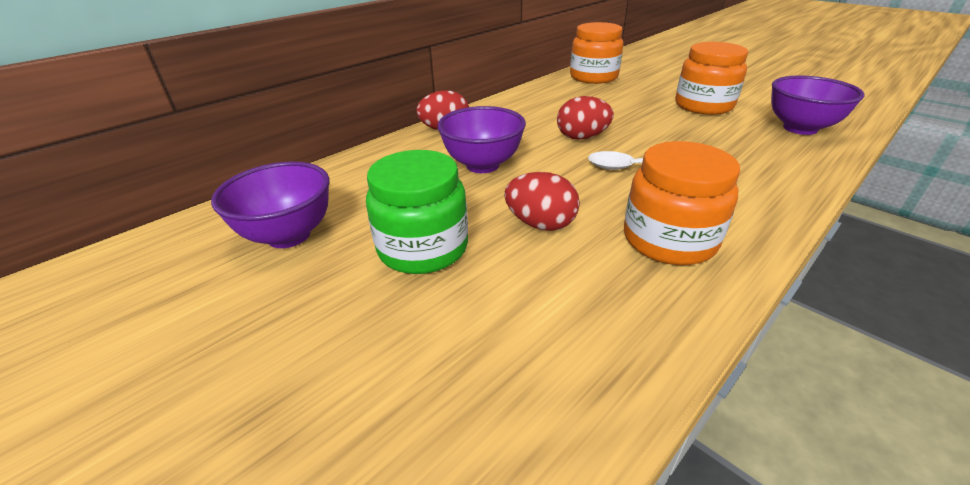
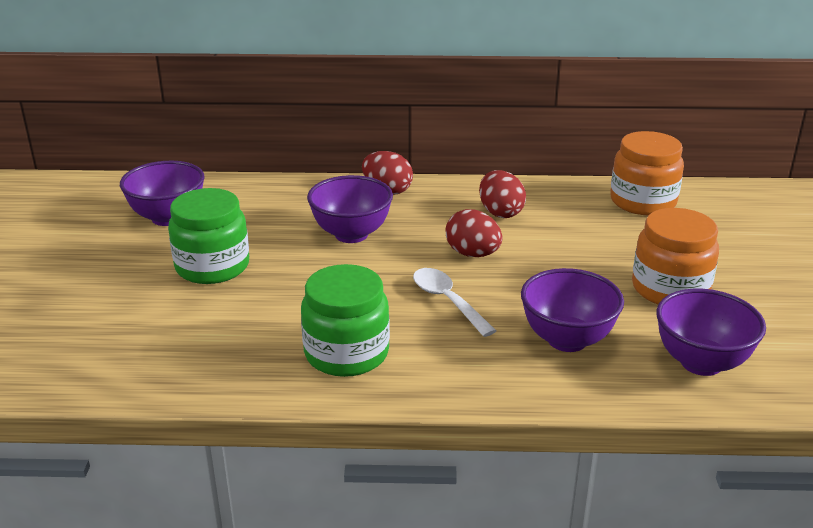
camera: 45 degrees right, 5 degrees down
red egg [504,172,580,231] -> red egg moved to [479,170,526,218]
orange jar [624,141,740,265] -> green jar [301,264,390,377]
none -> purple bowl [521,268,624,352]

